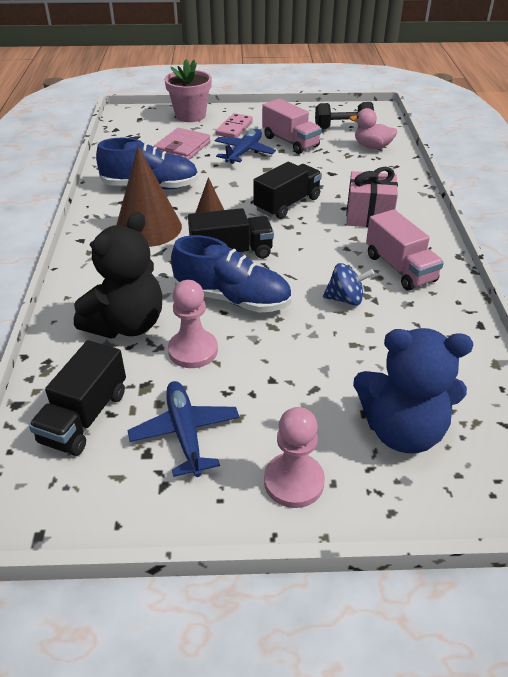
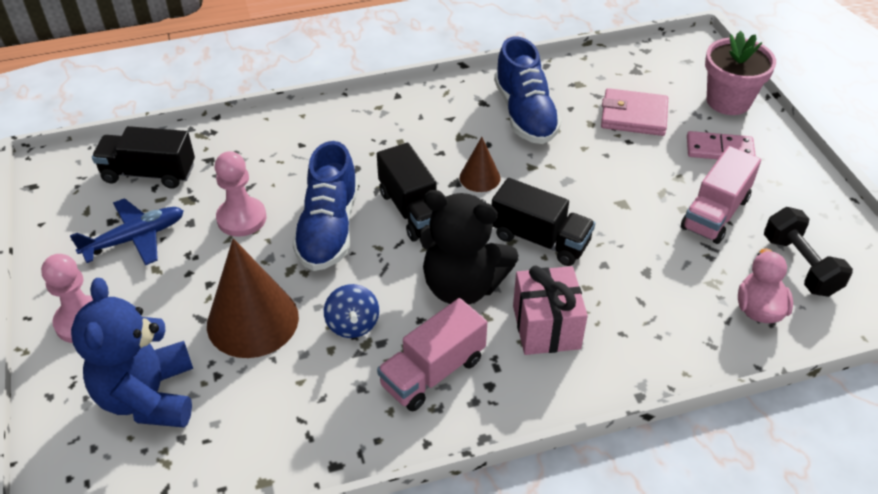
camera: 75 degrees right, 5 degrees up
black teddy bear [74,212,162,338] -> black teddy bear moved to [419,190,519,305]
brown cone [117,146,182,247] -> brown cone moved to [207,238,299,358]
blue plane [214,129,276,164] -> none

